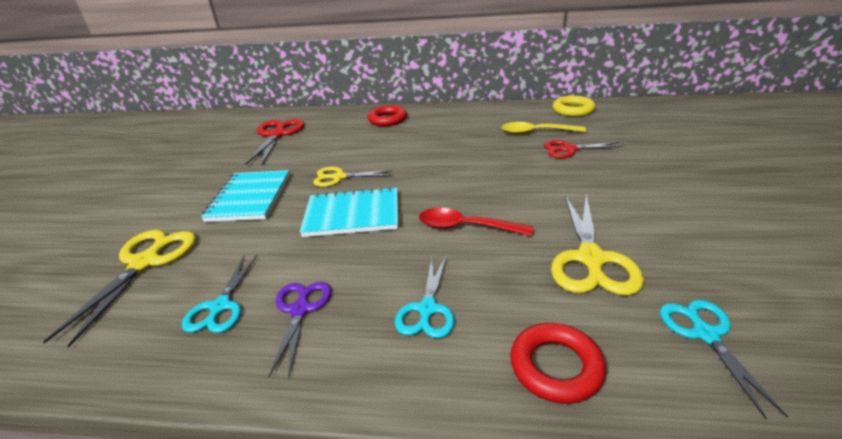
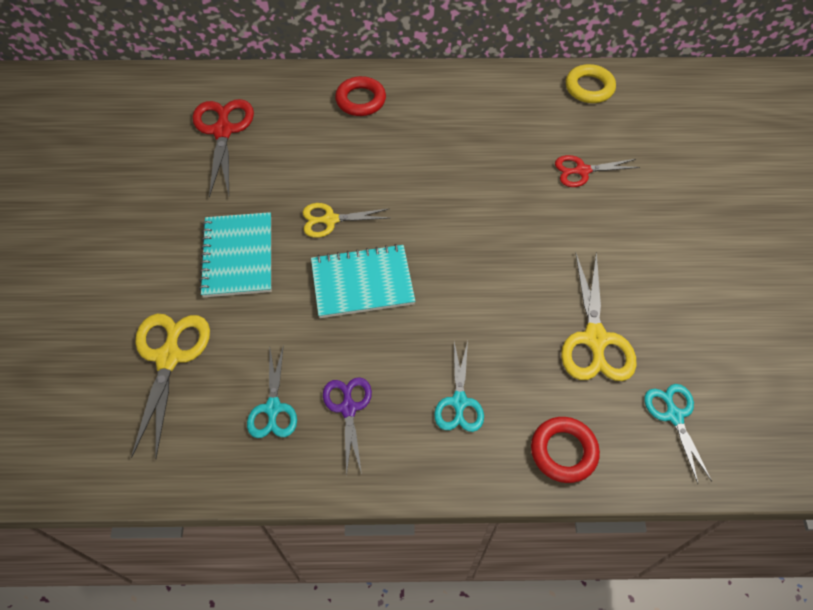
camera: 10 degrees left, 25 degrees up
red spoon [419,208,534,236] -> none
yellow spoon [501,122,586,134] -> none

